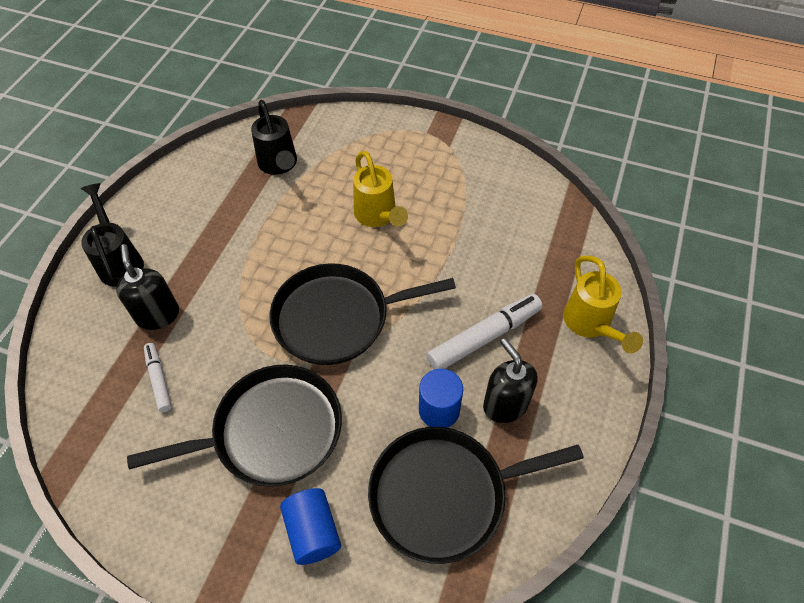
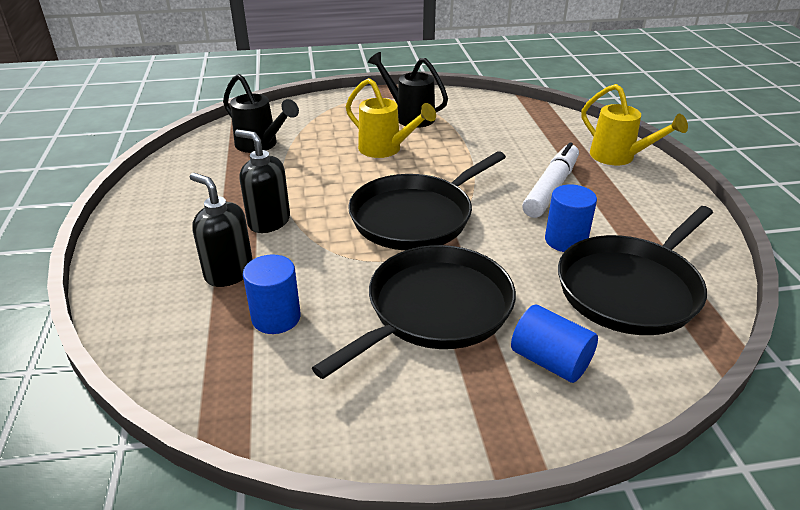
camera: 30 degrees left, 20 degrees down
black watering can [80,183,144,287] -> black watering can moved to [368,52,448,128]
white marker [144,343,172,412] -> blue cylinder [243,254,301,334]
black soap dispenser [483,338,538,423] -> black soap dispenser moved to [235,130,290,233]

